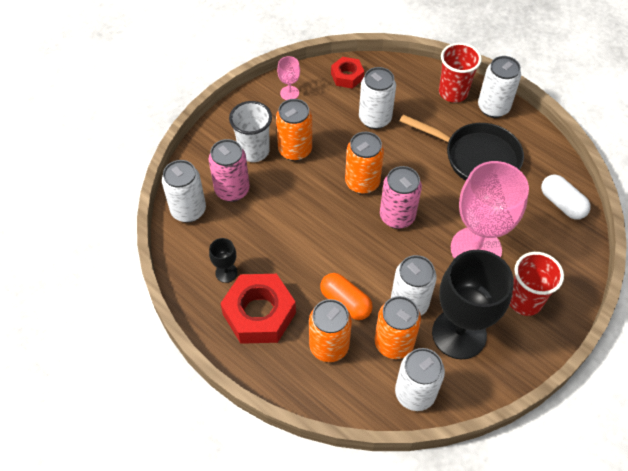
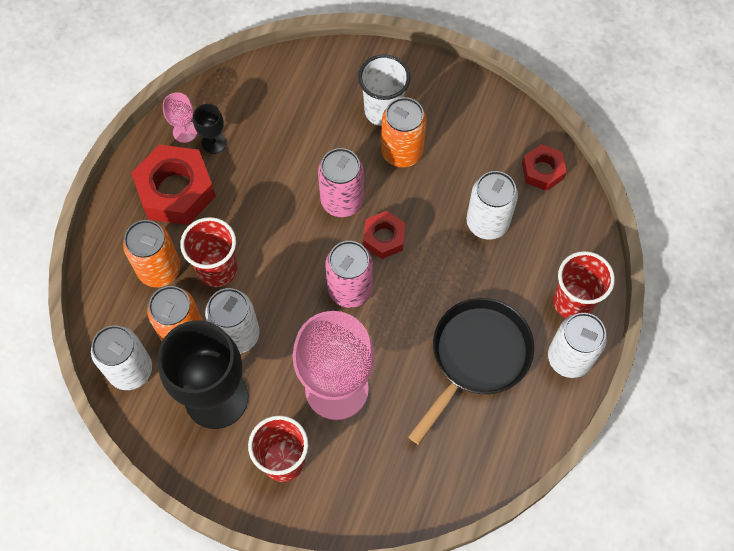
camera: 70 degrees right, 10 degrees up
white can [162,160,206,223] -> none
pink can [209,139,250,202] -> pink can moved to [318,148,364,217]
pink goblet [277,56,300,100] -> pink goblet moved to [163,92,197,143]
orange capsule [320,273,373,320] -> red cup [180,217,237,287]
orange can [345,132,384,194] -> red nut [363,211,406,259]
black pan [400,115,524,181] -> black pan turned 150 degrees counterclockwise [408,298,534,444]
white capsule [541,174,591,220] -> none

